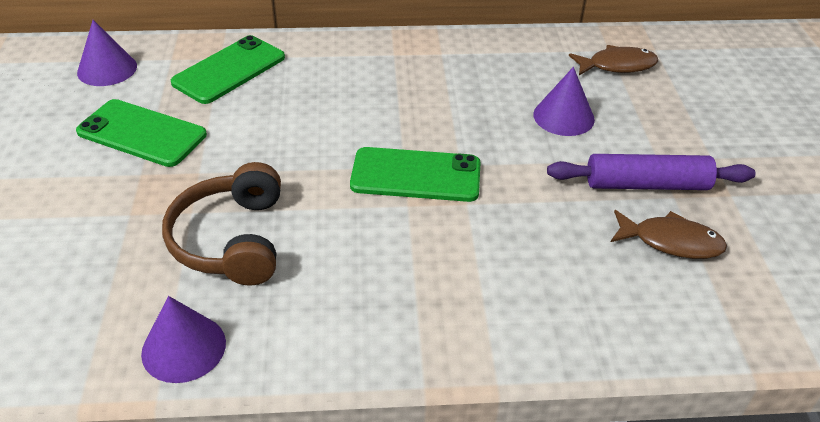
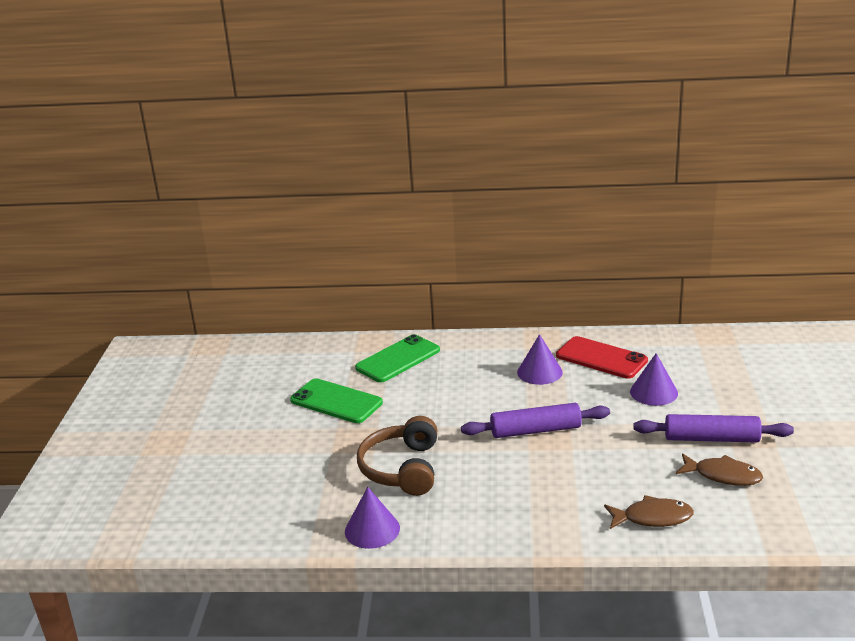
camera: 10 degrees right, 15 degrees down
purple cone [77,20,137,86] -> purple cone moved to [517,334,563,385]
green phone [350,147,481,202] -> purple rolling pin [461,403,610,438]
brown fish [569,45,658,75] -> brown fish moved to [604,495,694,529]
none -> red phone [556,336,648,379]

